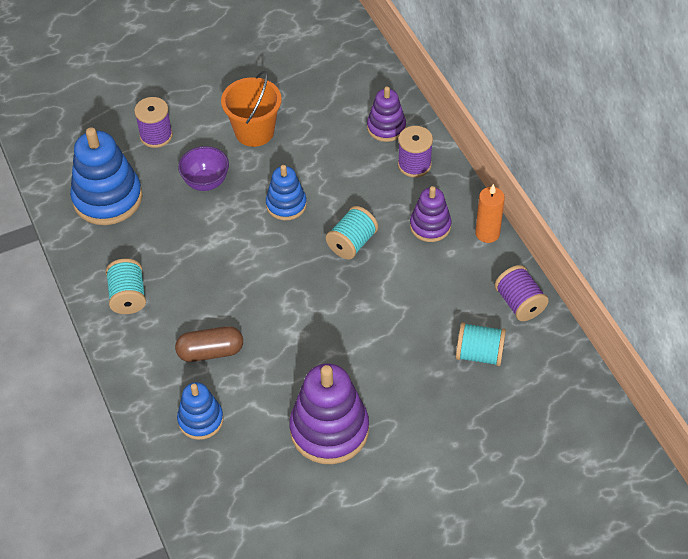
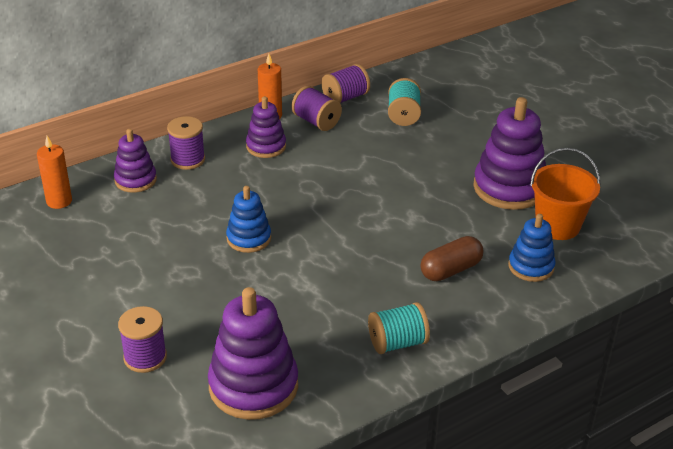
camera: 100 degrees left, 15 degrees down
blue stacking toy [70,127,142,225] -> purple stacking toy [208,287,298,420]
brown capsule [175,326,243,362] -> brown capsule turned 75 degrees clockwise [420,236,483,281]
purple bowl [178,146,229,191] -> none
orange bucket [221,71,282,147] -> orange bucket moved to [530,148,601,240]
turquoise spool [326,206,378,260] -> none
none -> orange candle [37,136,72,209]
none -> purple spool [292,86,342,131]

